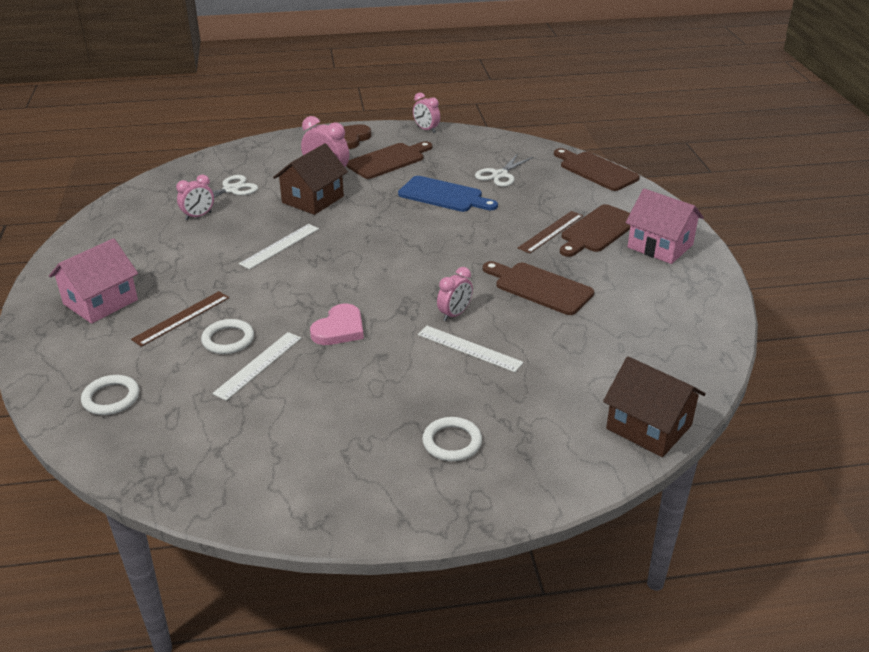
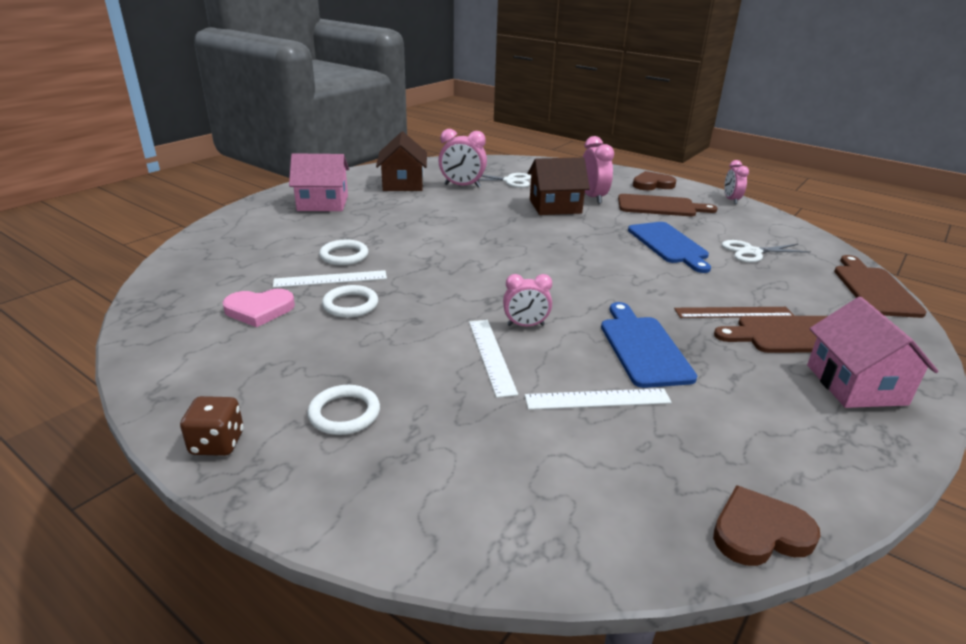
camera: 45 degrees right, 5 degrees down
white ring [81,375,139,415] -> white ring moved to [322,285,378,318]
brown ruler [131,291,229,347] -> none
pink clock [176,174,214,220] -> pink clock [438,129,487,188], size x1.50
white ruler [239,224,319,269] -> white ruler moved to [525,388,672,410]
pink heart [310,304,364,345] -> pink heart moved to [223,289,295,327]
brown cutting board [483,261,594,315] -> blue cutting board [601,302,697,388]
brown house [603,356,706,457] -> brown house moved to [376,132,427,191]
none -> brown dice [180,396,244,456]
none -> brown heart [713,485,821,566]

